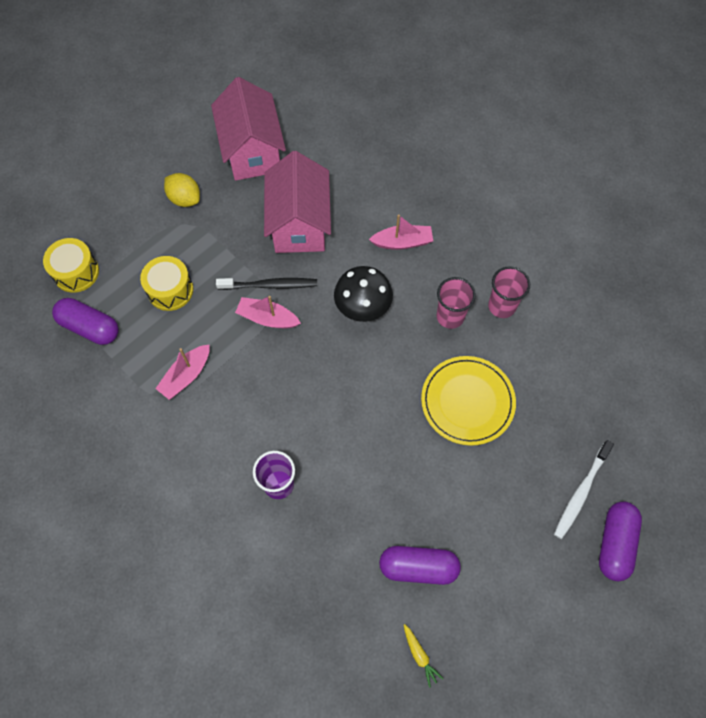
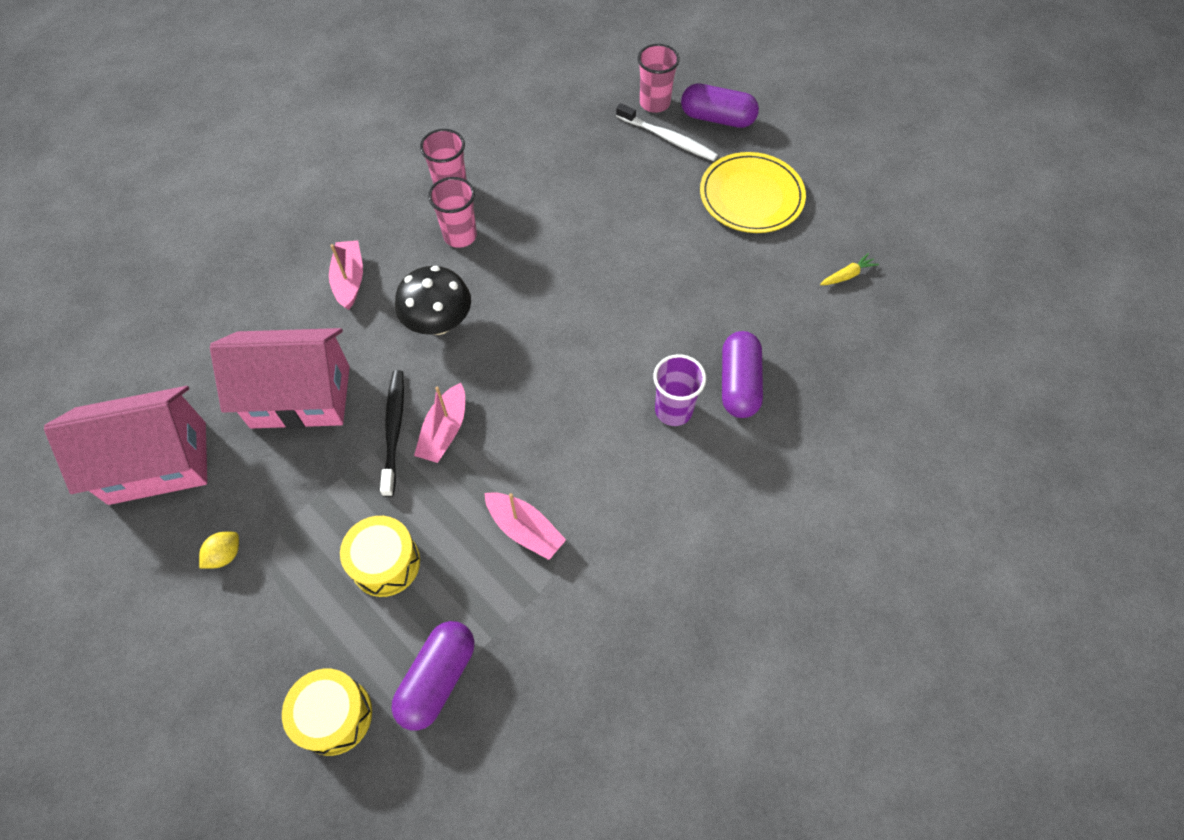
camera: 90 degrees left, 5 degrees down
yellow lemon [164,173,200,207] -> yellow lemon [199,532,239,569], size x0.66
purple capsule [379,546,461,585] -> purple capsule moved to [722,331,763,418]
yellow plate [421,356,516,446] -> yellow plate moved to [700,152,806,233]
none -> pink cup [638,44,680,113]

